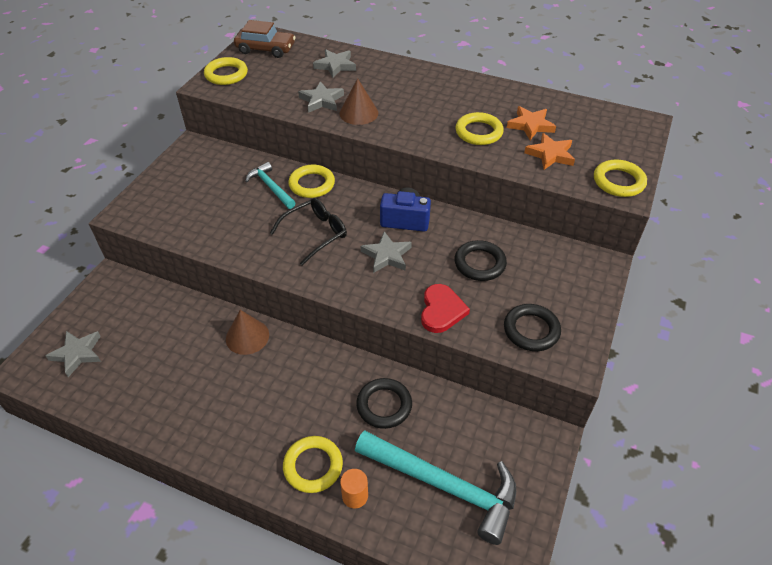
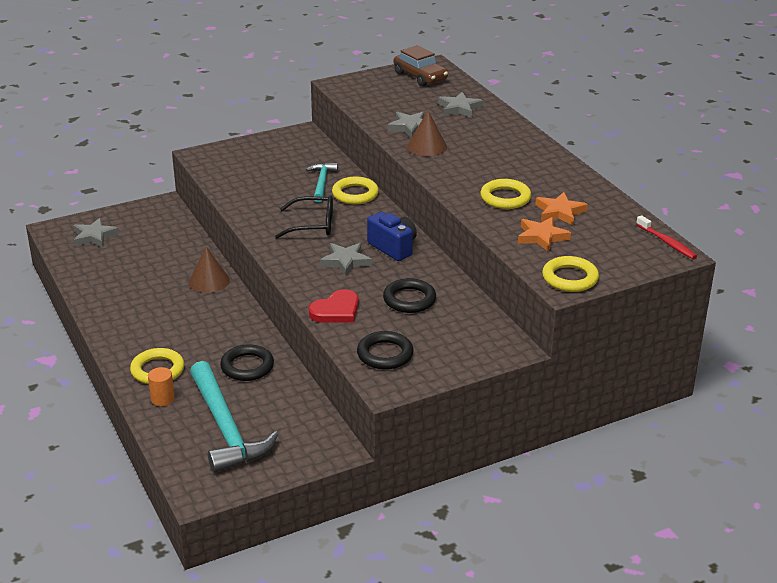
camera: 40 degrees right, 15 degrees down
yellow ring [204,57,248,85] -> none
none -> red toothbrush [636,215,697,259]

